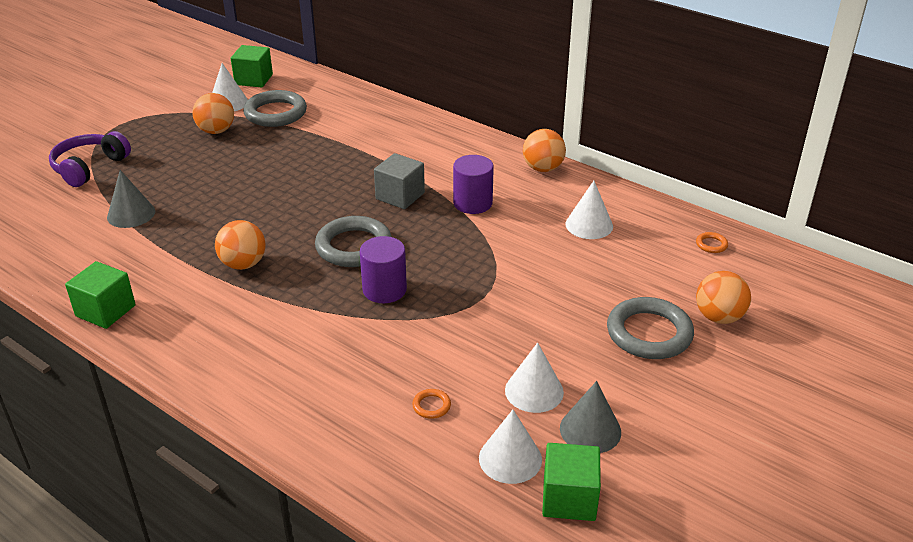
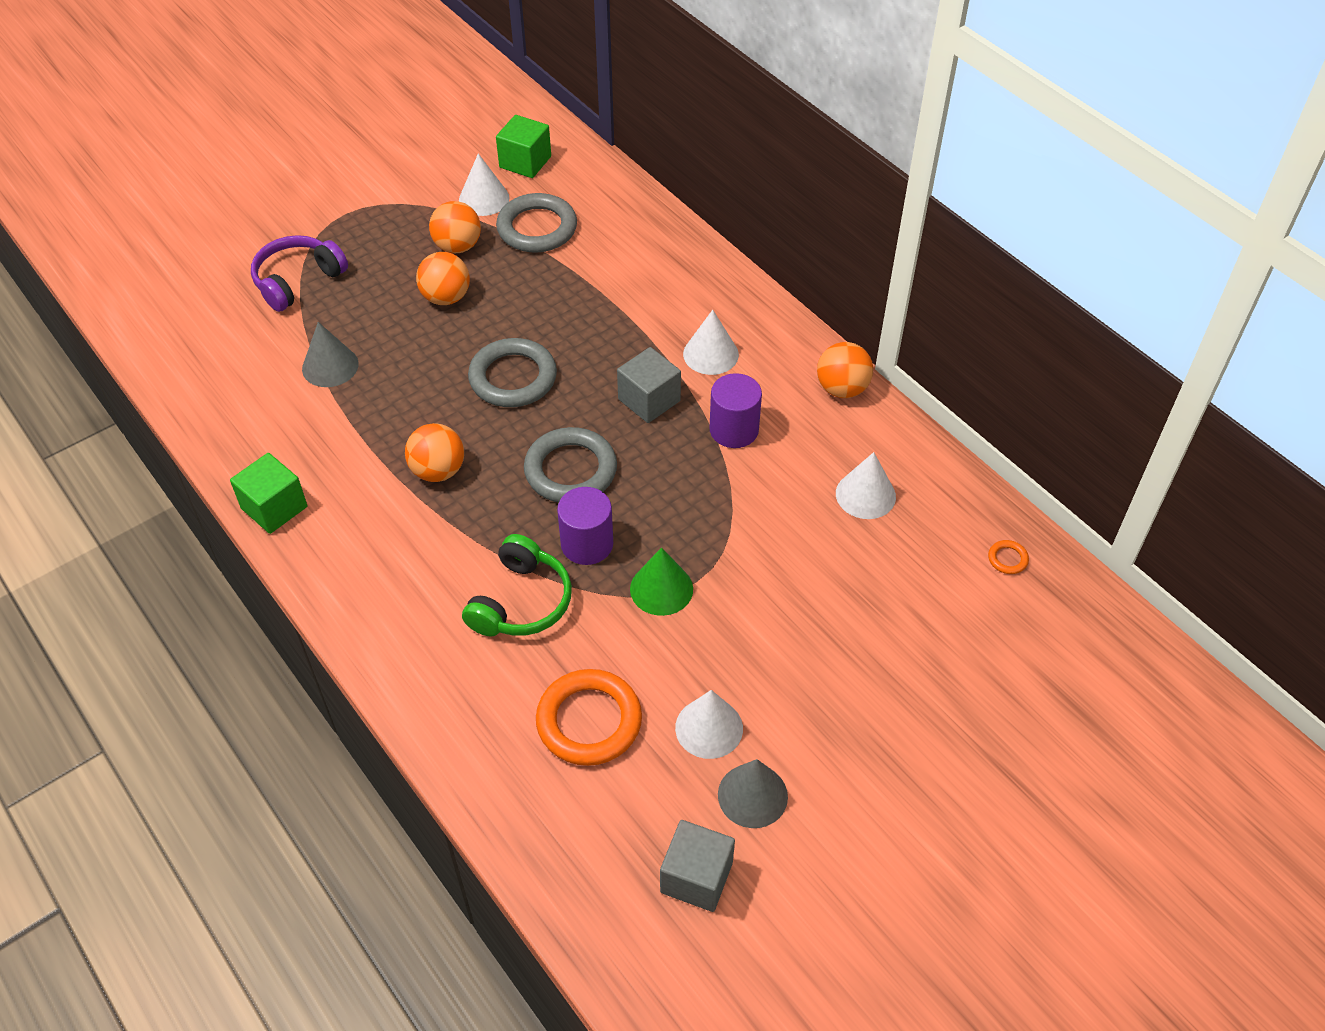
camera: 15 degrees right, 15 degrees up
orange ring [412,389,451,419] -> orange ring [536,669,642,766], size x2.42
white cone [479,410,542,484] -> white cone moved to [683,310,739,375]
green cube [542,443,601,521] -> grey cube [660,820,735,912]
grey ring [607,297,694,359] -> grey ring moved to [468,338,557,407]
orange ball [696,271,751,324] -> orange ball moved to [416,252,470,305]
none -> green headphones [462,534,572,637]
none -> green cone [630,548,693,616]

